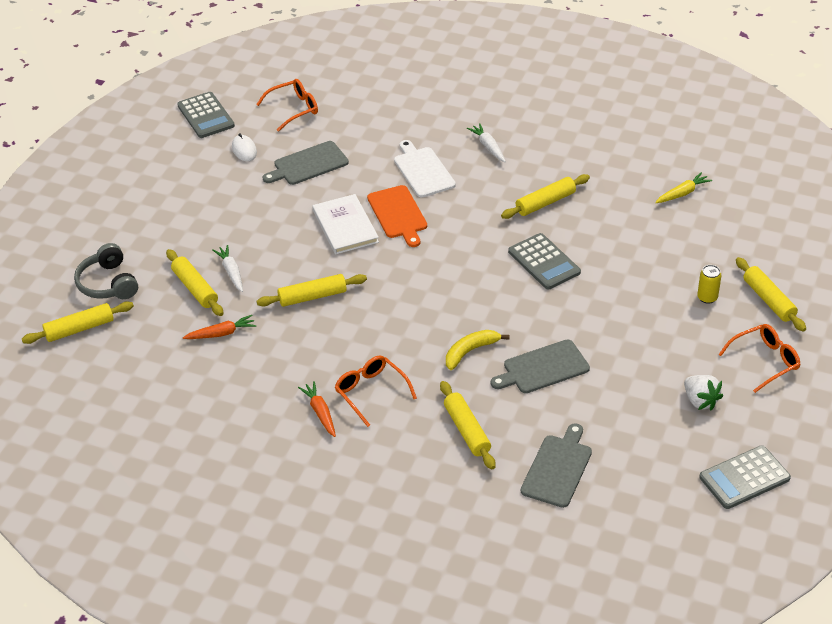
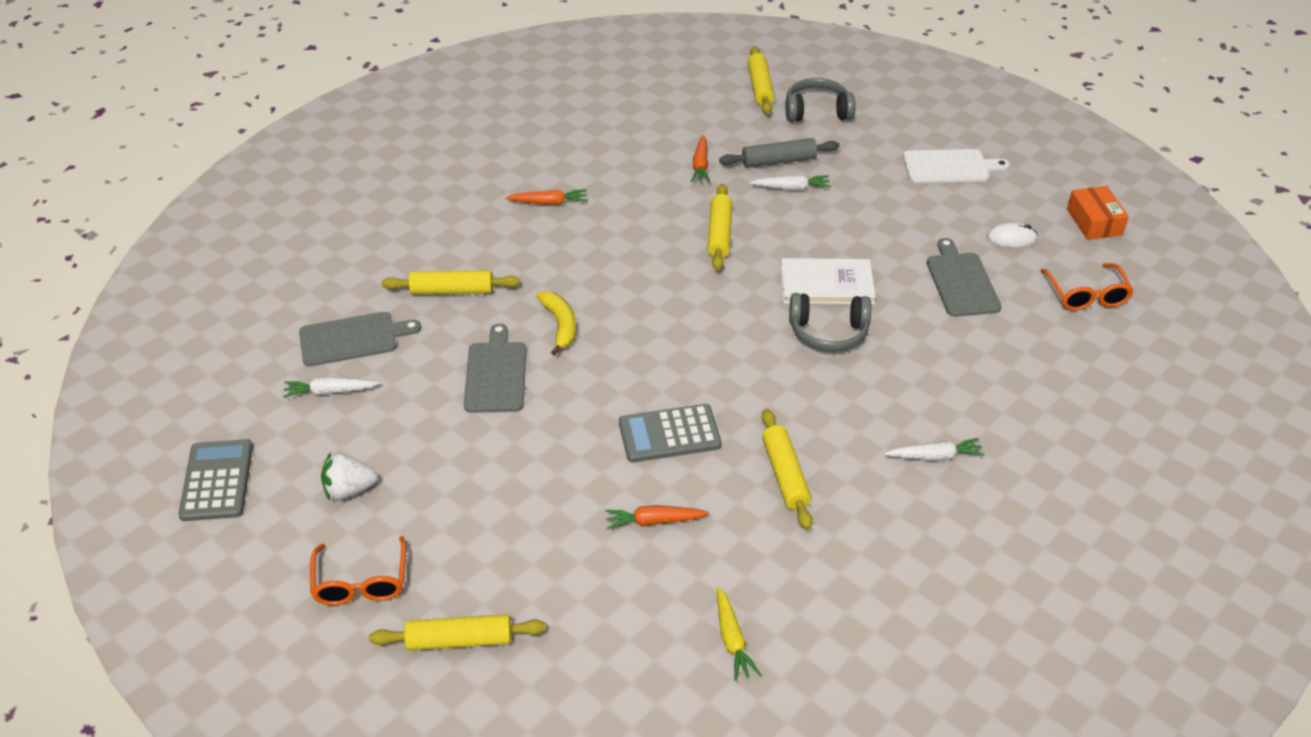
camera: 110 degrees right, 0 degrees up
yellow rolling pin [166,249,223,316] -> grey rolling pin [719,138,839,168]
grey calculator [177,92,235,138] -> orange box [1067,186,1129,240]
orange glasses [335,355,417,427] -> none
orange cutting board [367,185,427,247] -> grey headphones [789,293,871,352]
white cutting board [394,140,456,197] -> white cutting board moved to [903,149,1010,183]
grey cutting board [521,423,592,508] -> grey cutting board turned 60 degrees counterclockwise [299,312,421,366]
yellow can [697,265,721,304] -> none
none -> white carrot [283,377,379,398]
none -> orange carrot [605,505,709,529]

